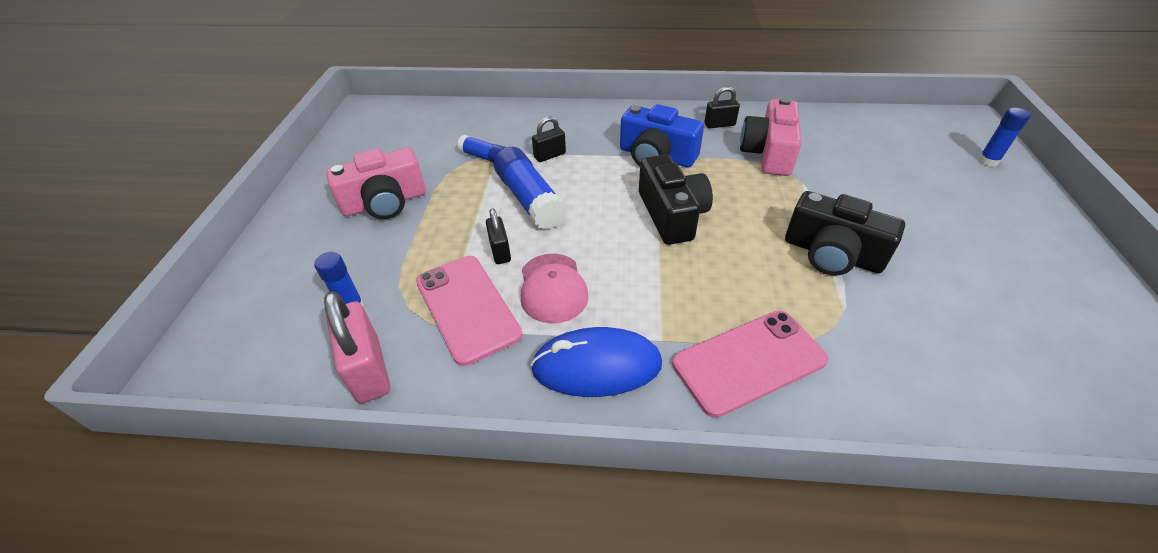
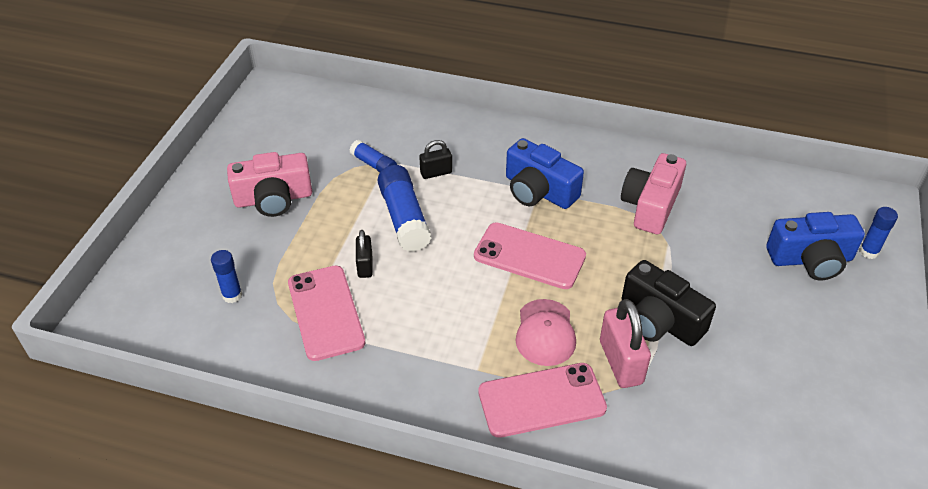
camera: 10 degrees right, 0 degrees up
pink padlock [324,291,390,404] -> pink padlock moved to [600,299,651,388]
pink cap [521,254,588,323] -> pink cap moved to [515,299,576,366]
blue mouse [530,327,662,397] -> none
black camera [639,154,713,245] -> pink phone [474,222,586,289]
black padlock [705,86,740,128] -> none
none -> blue camera [766,212,865,280]

